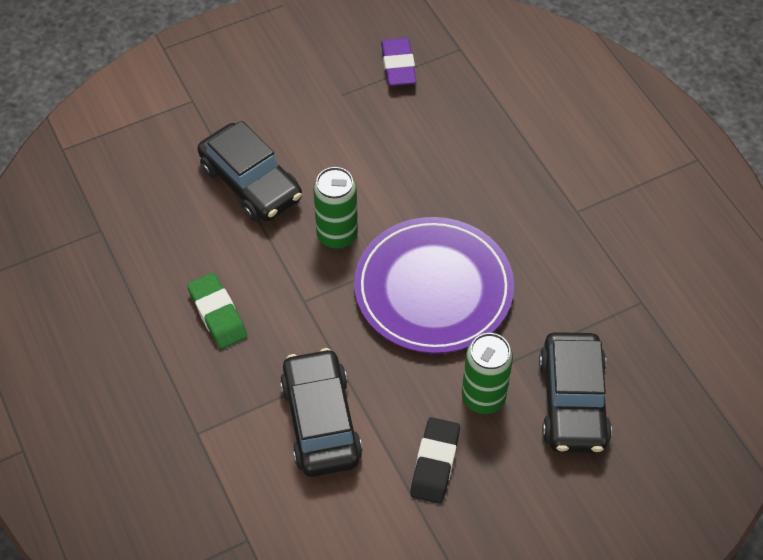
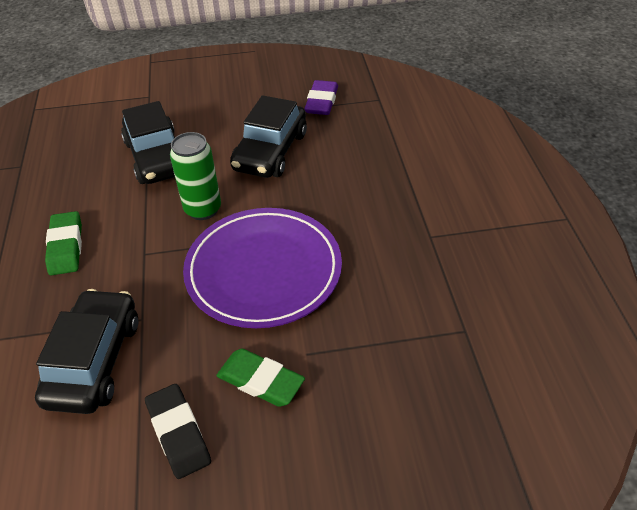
camera: 20 degrees right, 10 degrees down
black eraser [410,417,460,504] -> black eraser turned 60 degrees counterclockwise [145,384,211,479]
green can [462,333,513,414] -> green eraser [216,349,305,407]
black car [539,332,612,453] -> black car moved to [230,95,307,178]

